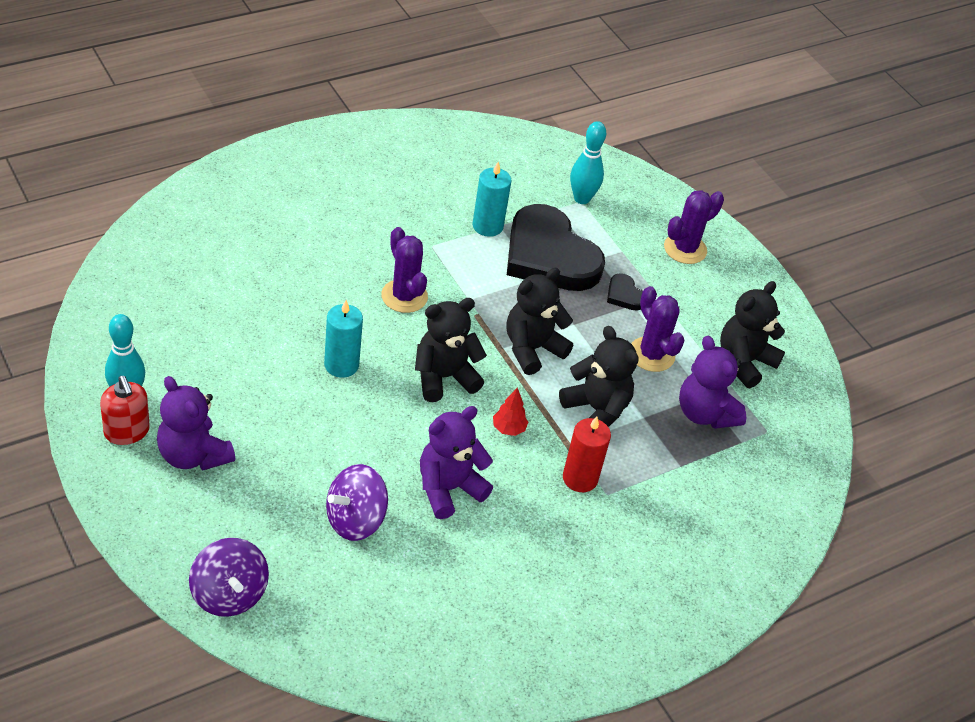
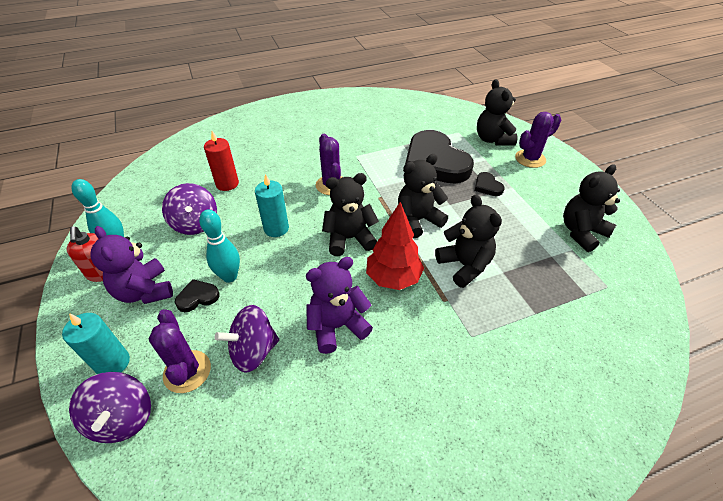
camera: 15 degrees right, 0 degrees up
turquoise candle [472,162,511,237] -> turquoise candle moved to [62,313,130,374]
red tree [493,387,528,436] -> red tree [366,202,424,290], size x2.01
red candle [563,416,611,492] -> red candle moved to [204,131,239,191]
turquoise bowling pin [570,121,606,204] -> turquoise bowling pin moved to [199,210,240,283]
purple cactus [631,286,685,372] -> purple cactus moved to [149,309,211,393]
purple teddy bear [679,336,746,429] -> none
none -> purple spinning top [162,183,217,235]
none -> black heart [175,279,220,312]
none -> black teddy bear [477,79,517,146]

